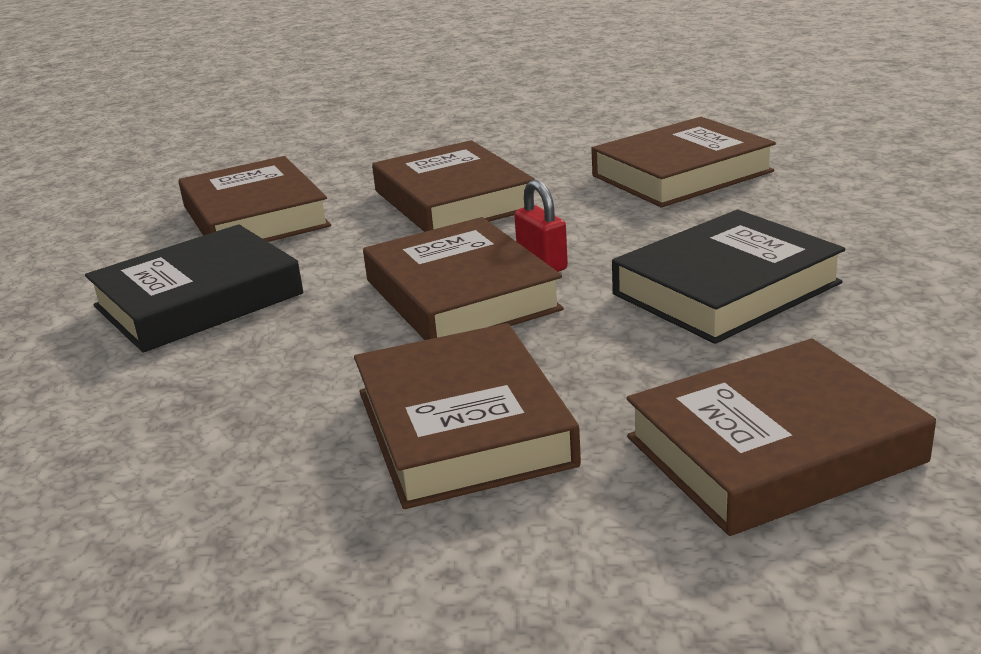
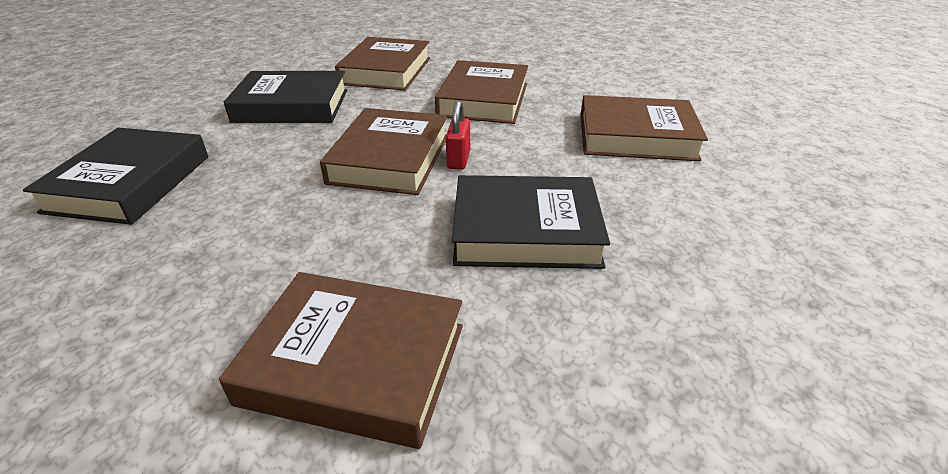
camera: 35 degrees right, 10 degrees up
brown book [354,323,581,509] -> none
none -> black book [23,128,208,225]

